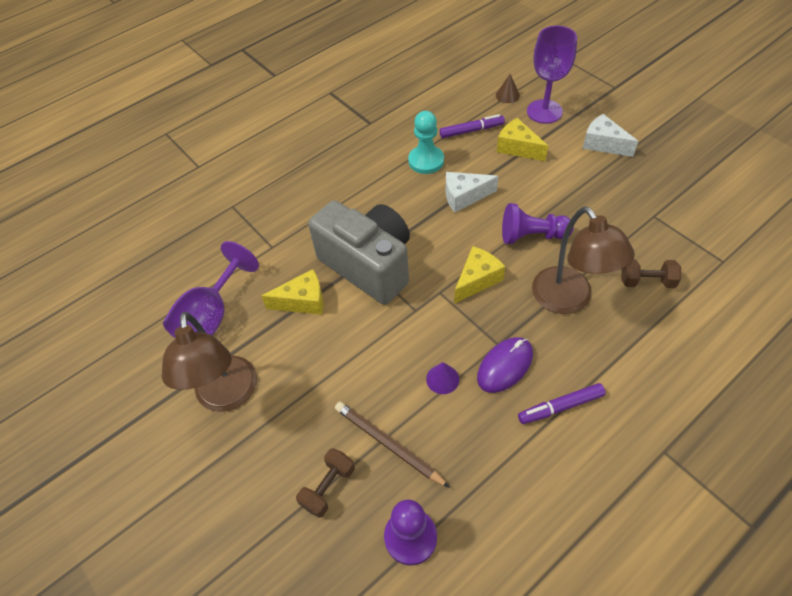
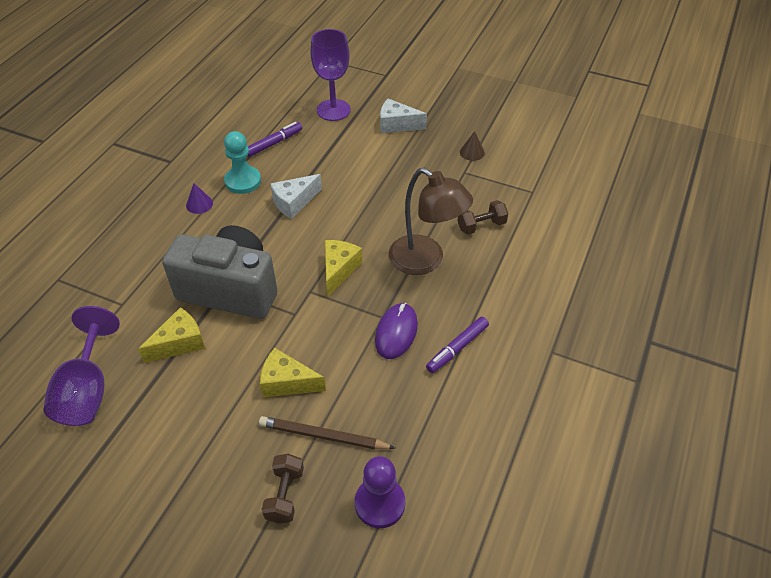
camera: 30 degrees left, 5 degrees down
brown lamp [162,312,257,412] -> none
purple cone [426,362,459,394] -> purple cone moved to [186,183,213,214]
brown cone [496,74,520,103] -> brown cone moved to [460,131,485,161]
yellow cheese [497,118,548,161] -> yellow cheese moved to [260,348,326,398]
purple pawn [502,203,574,244] -> none

